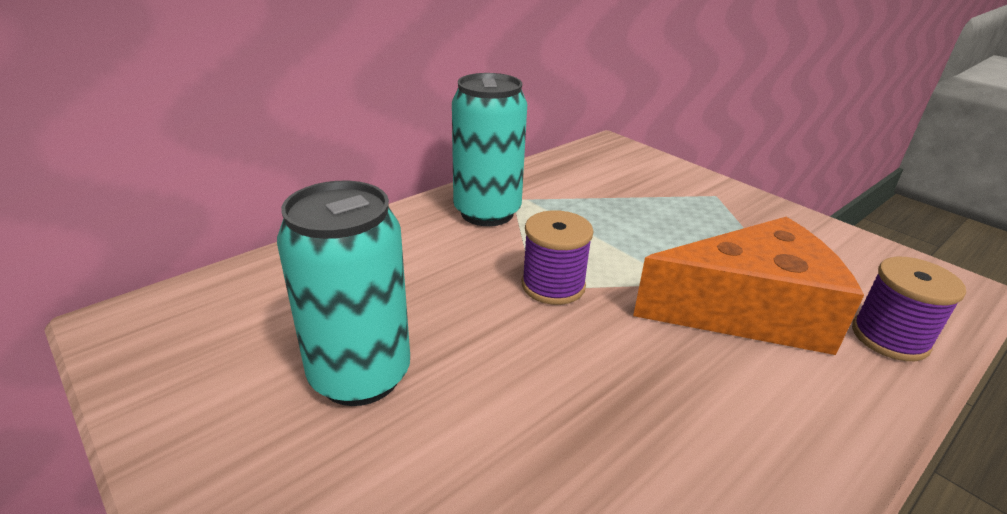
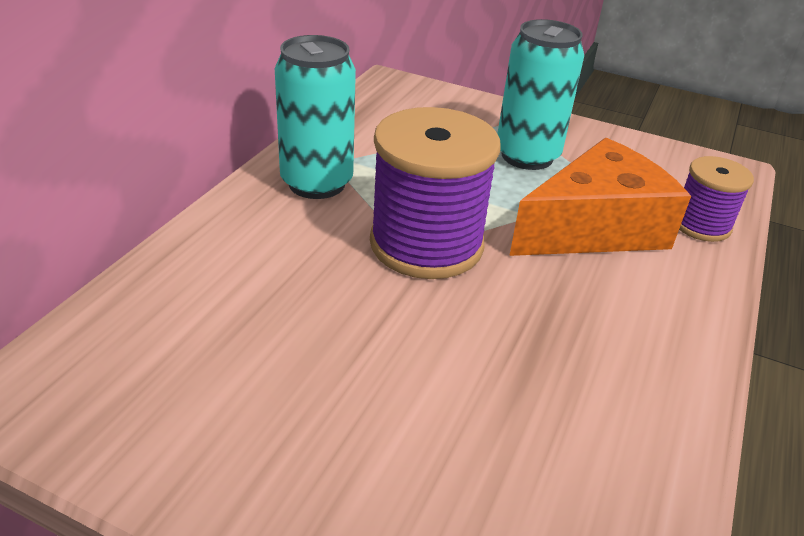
camera: 25 degrees left, 5 degrees up
turquoise can [277,181,410,406] -> turquoise can moved to [497,19,584,170]
purple spool [521,210,594,305] -> purple spool [370,107,501,279], size x1.82

